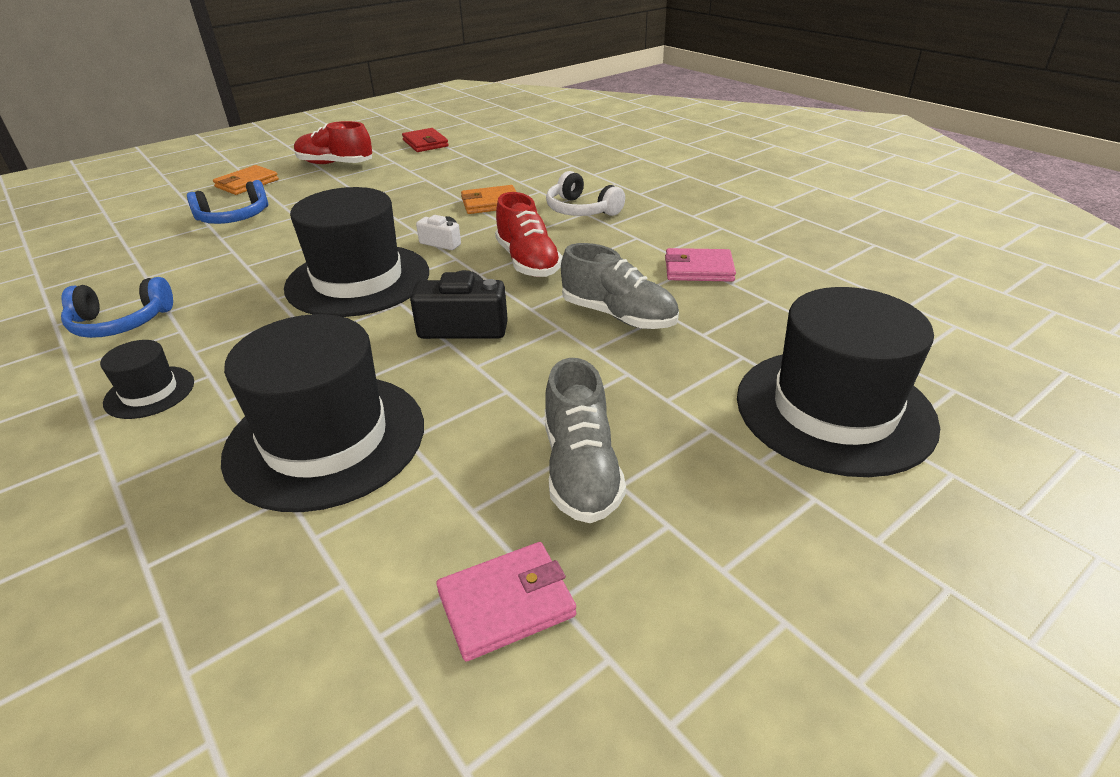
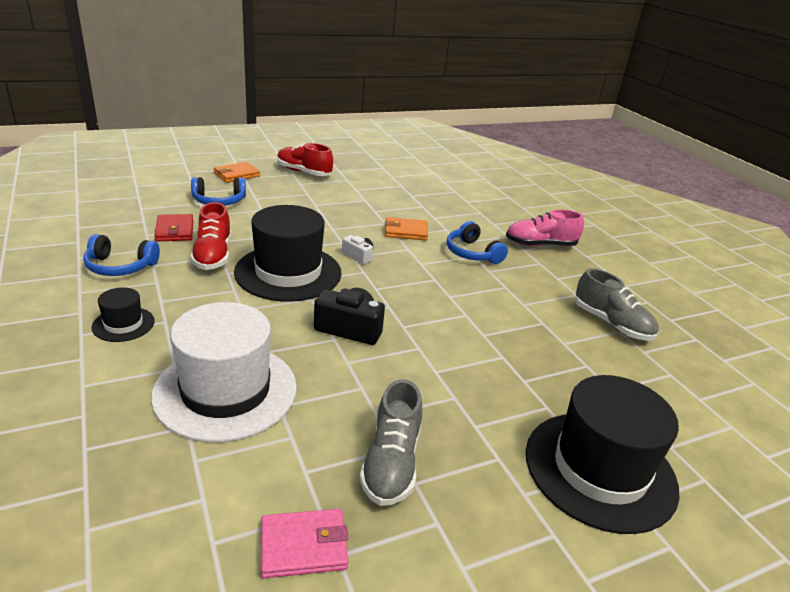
camera: 10 degrees right, 5 degrees down
black hat [221,314,424,512] -> white hat [151,302,297,442]
red wallet [402,128,449,152] -> red wallet moved to [154,214,193,241]
red shoe [495,192,562,277] -> red shoe moved to [190,202,231,270]
white headphones [546,171,625,216] -> blue headphones [447,221,508,264]
grey shoe [561,243,679,329] -> grey shoe moved to [575,268,659,341]
pink wallet [665,248,736,282] -> none
none -> pink shoe [506,210,584,246]

